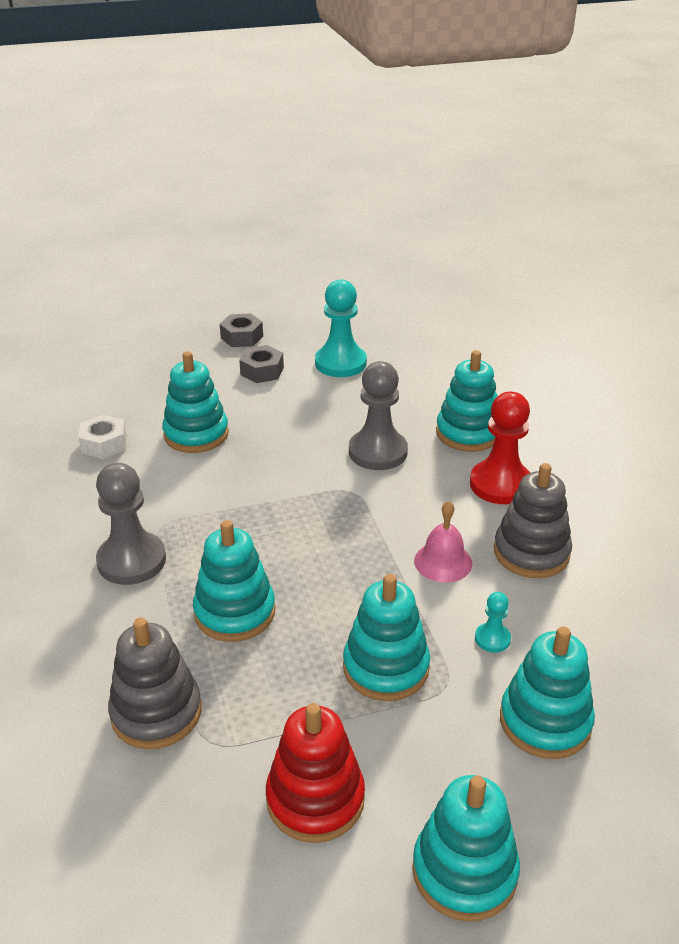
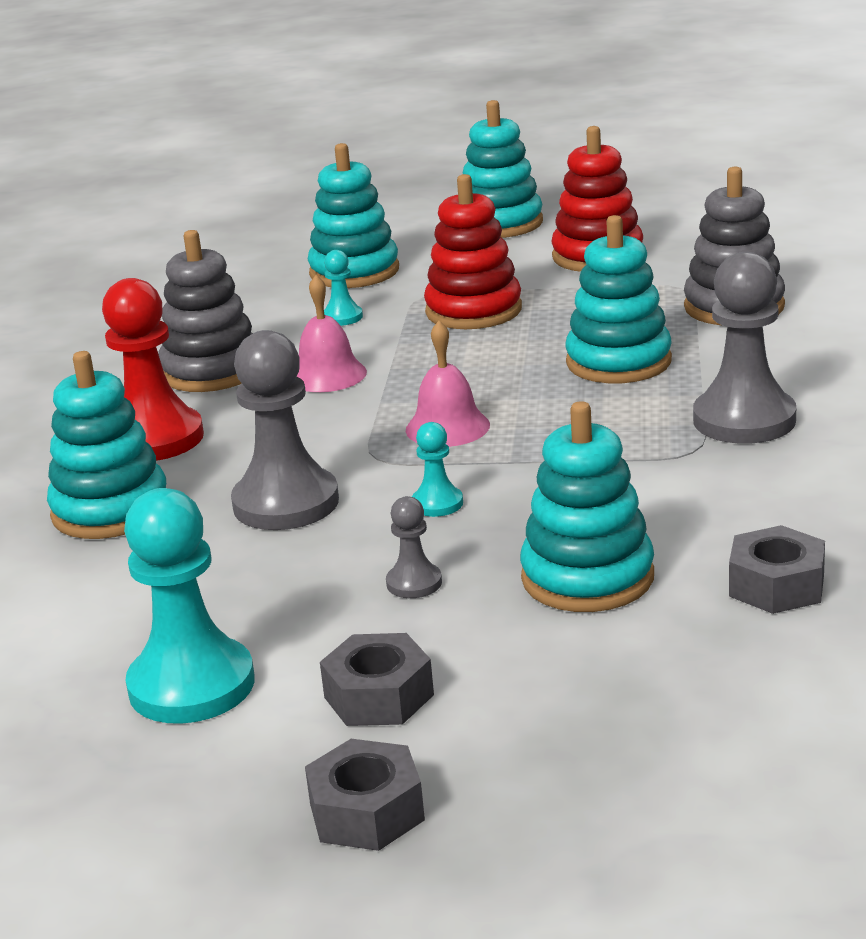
camera: 155 degrees left, 10 degrees down
white nut [78,415,127,459] -> grey nut [729,525,825,614]
turquoise stacking toy [343,574,430,701] -> red stacking toy [424,174,522,329]
none -> grey pawn [386,496,442,598]
none -> pink bell [406,321,490,447]
none -> turquoise pawn [412,422,463,517]

